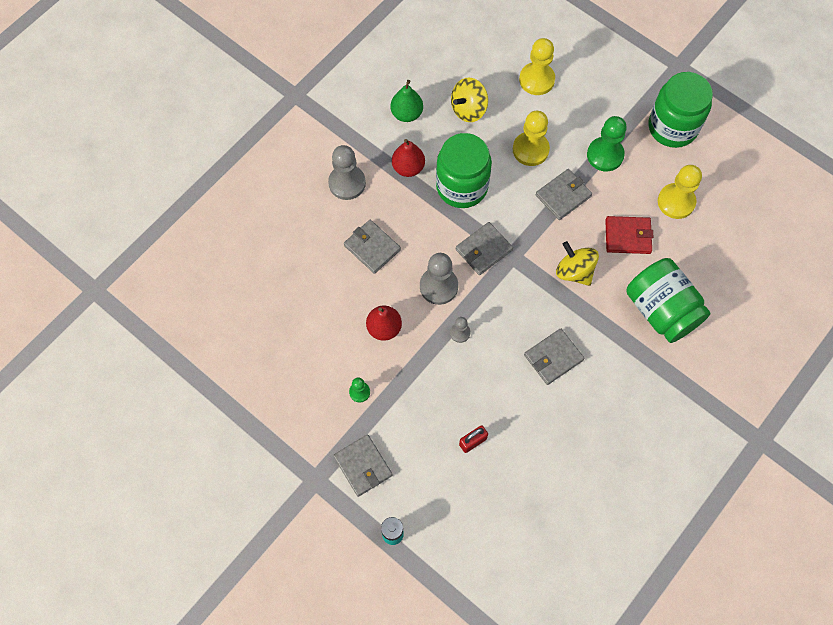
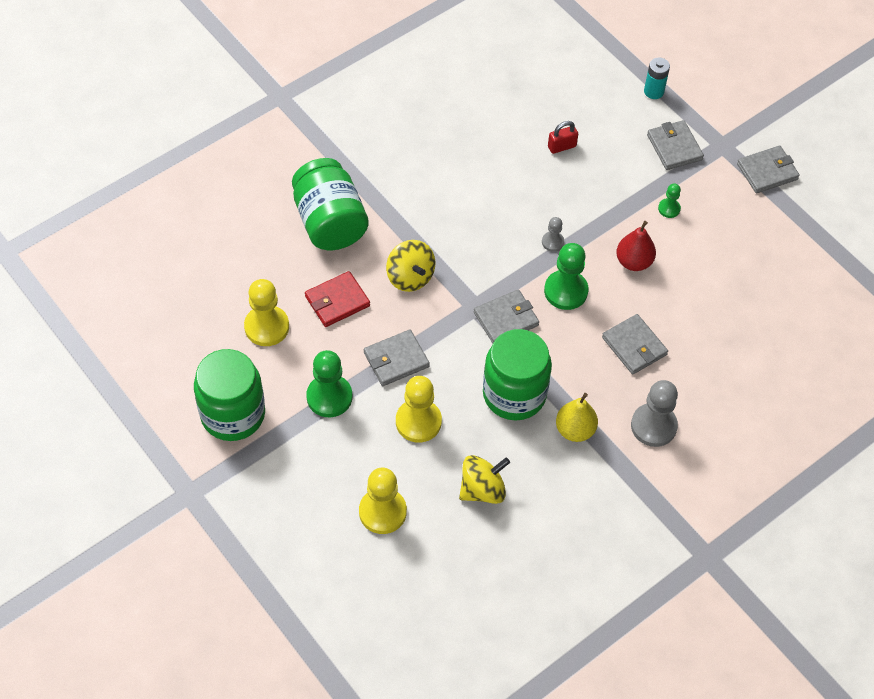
camera: 170 degrees left, 10 degrees down
green pear [391,80,423,122] -> none
red pear [392,139,425,177] -> yellow pear [556,393,598,442]
grey pawn [420,253,458,305] -> green pawn [544,243,589,310]
grey wallet [524,328,584,385] -> grey wallet moved to [737,145,800,193]
red wallet [605,216,653,254] -> red wallet turned 45 degrees counterclockwise [305,271,370,327]

